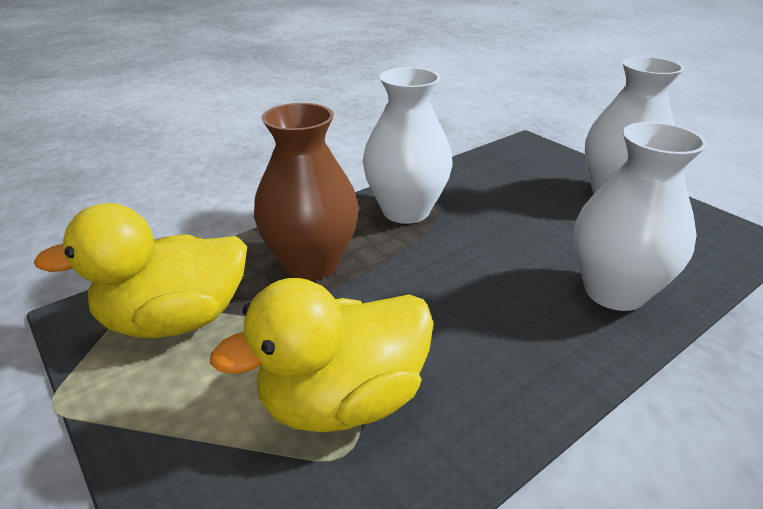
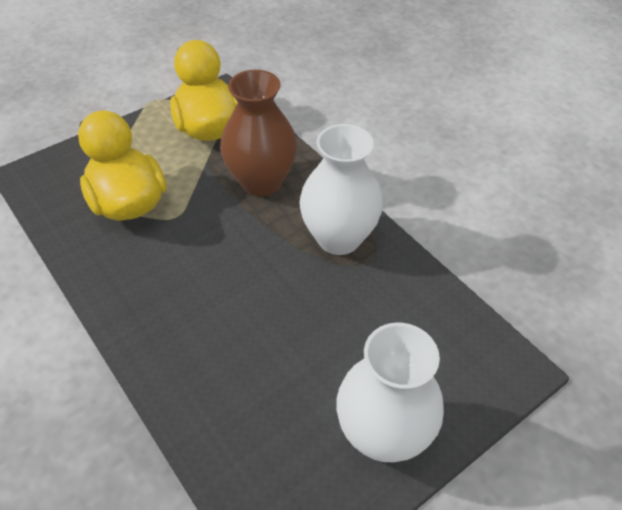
camera: 90 degrees right, 15 degrees up
white vase [574,122,708,311] -> none

